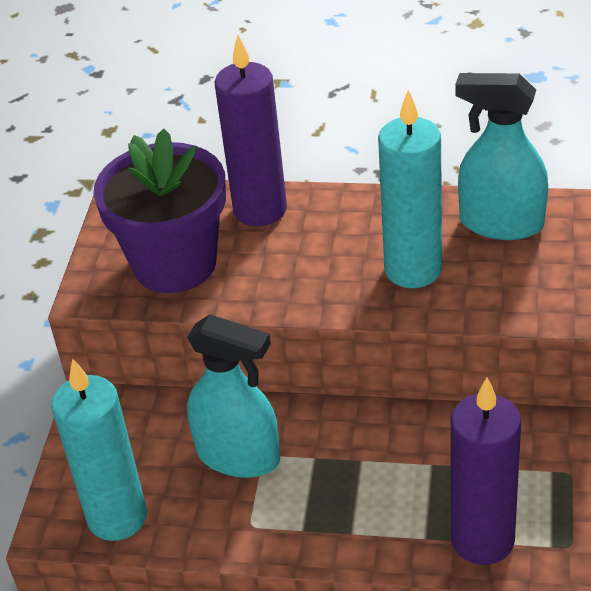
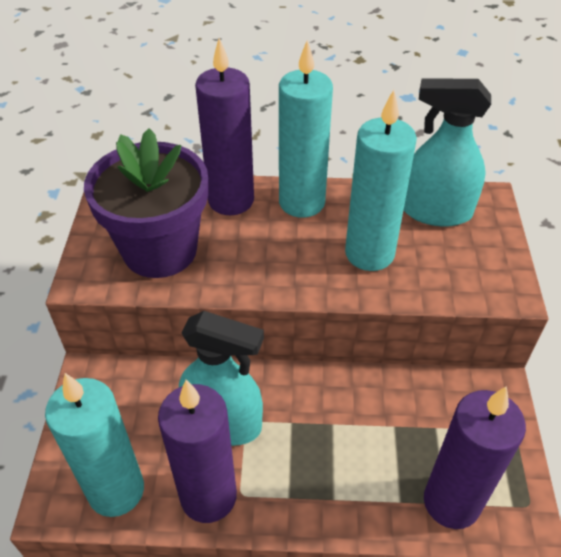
camera: 10 degrees left, 5 degrees up
none -> purple candle [158,380,237,523]
none -> turquoise candle [279,40,333,218]

